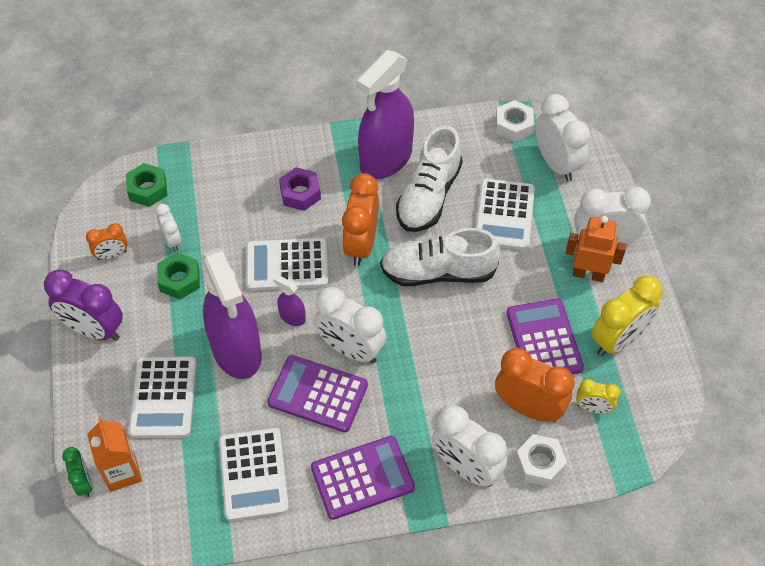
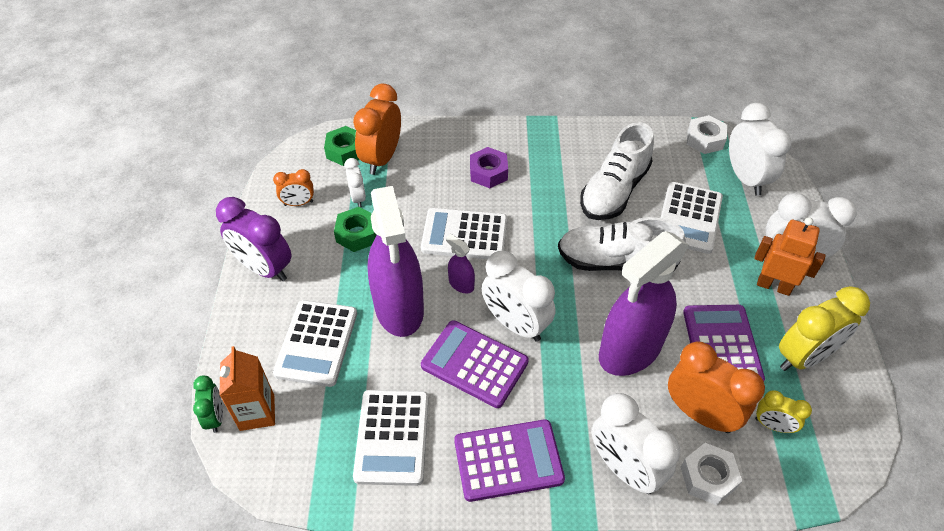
camera: 10 degrees right, 5 degrees down
orange clock [342,173,379,266] -> orange clock moved to [353,84,401,175]
purple spray bottle [357,50,414,179] -> purple spray bottle moved to [599,231,689,376]

